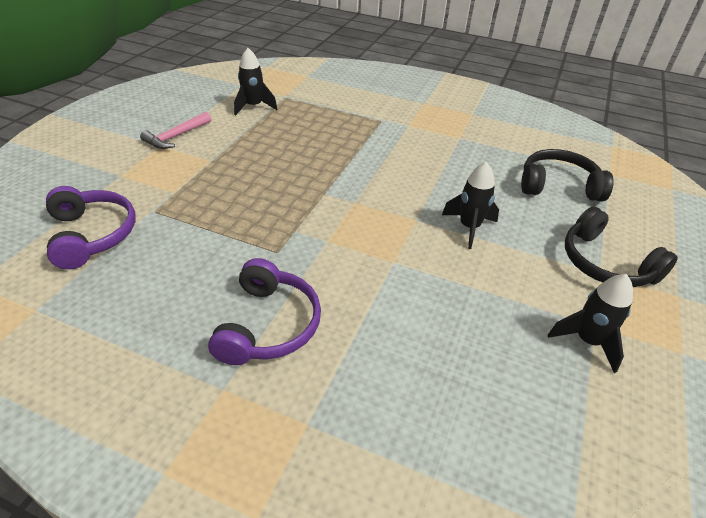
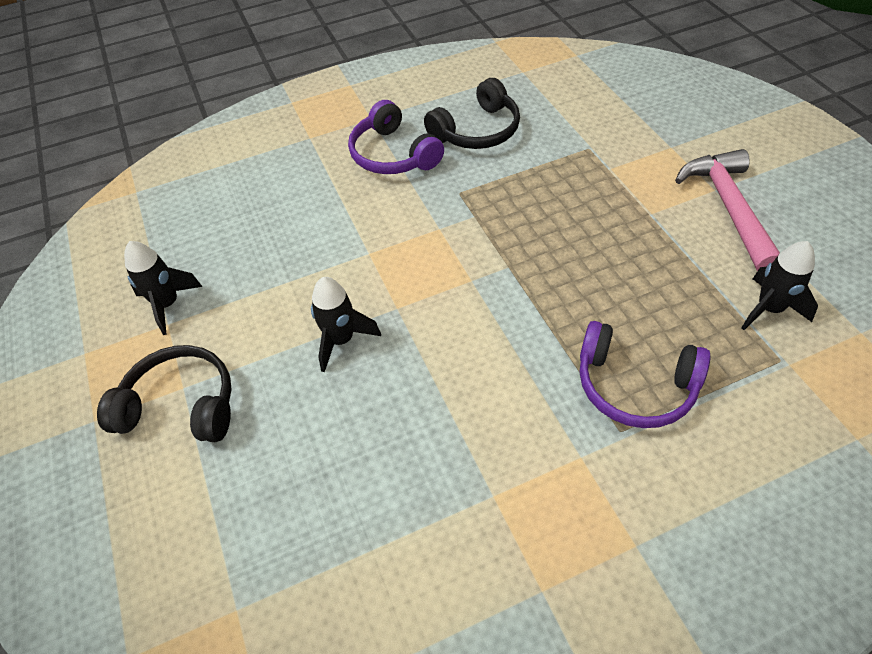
camera: 140 degrees right, 10 degrees up
purple headphones [46,186,136,269] -> purple headphones moved to [580,321,711,428]
pink hammer [140,112,211,149] -> pink hammer [675,149,780,271], size x1.59
black headphones [521,149,614,202] -> black headphones moved to [424,78,520,149]

